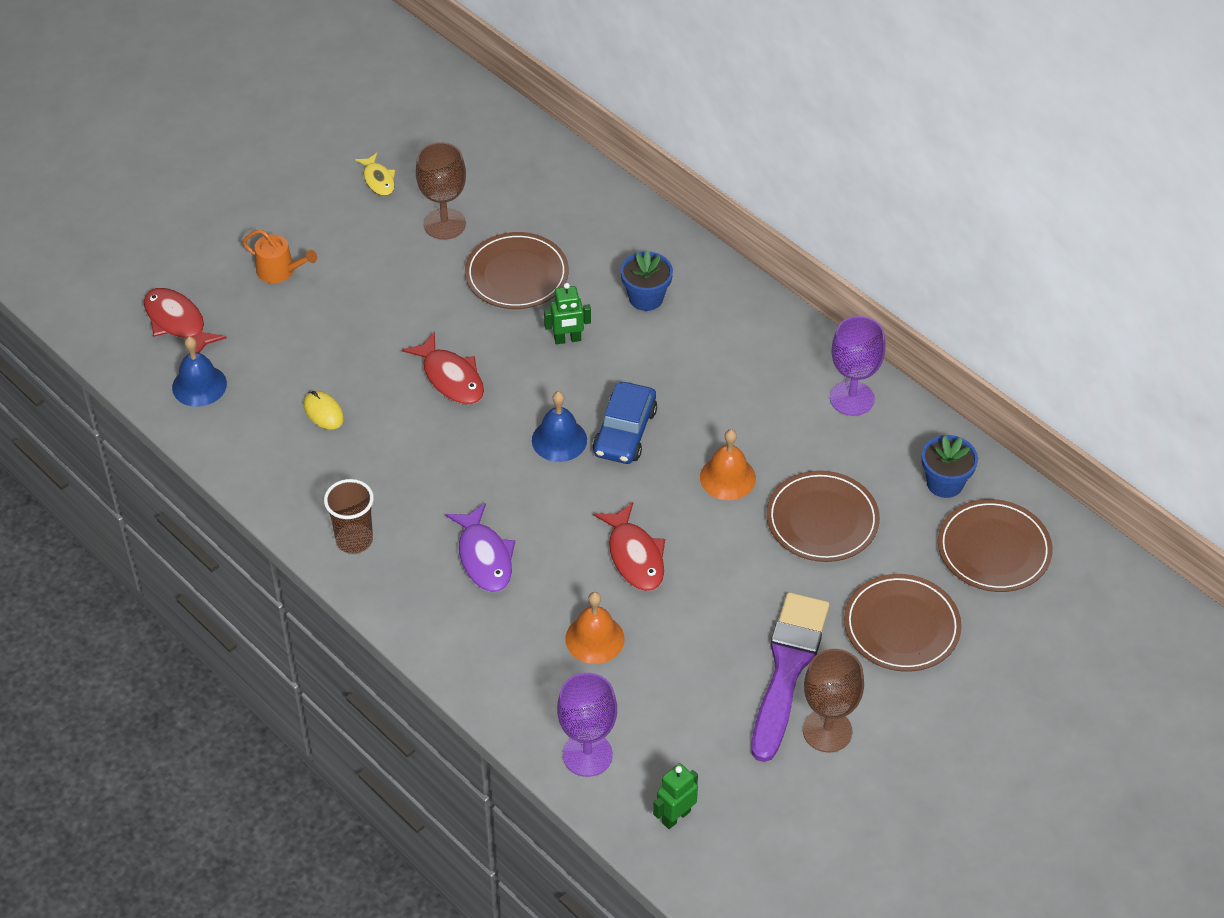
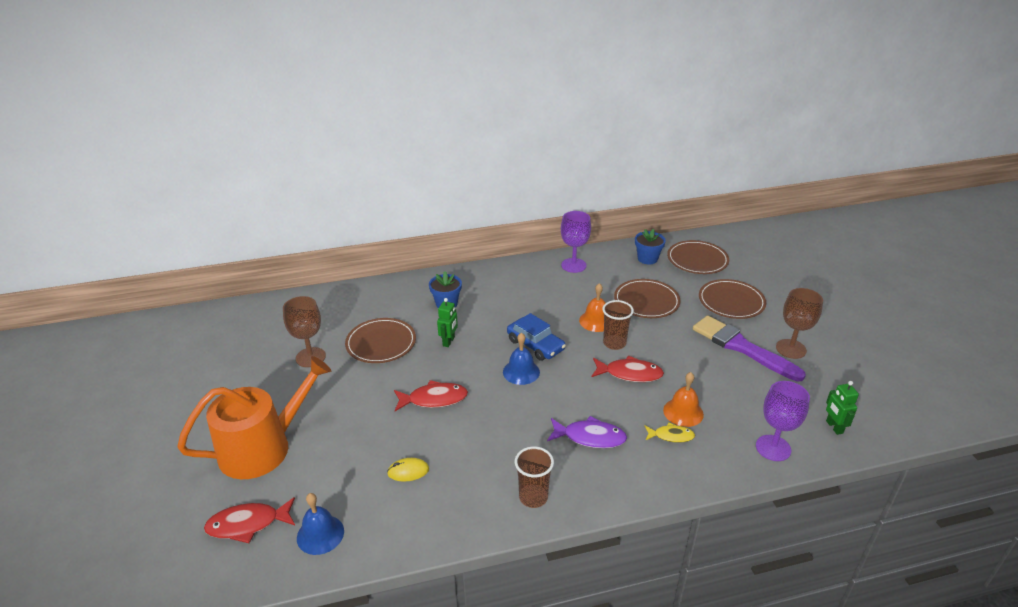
camera: 60 degrees left, 15 degrees down
orange watering can [243,230,317,283] -> orange watering can [177,356,331,479], size x2.28
yellow fish [355,153,395,196] -> yellow fish moved to [645,423,695,443]
none -> brown cup [603,300,634,350]

